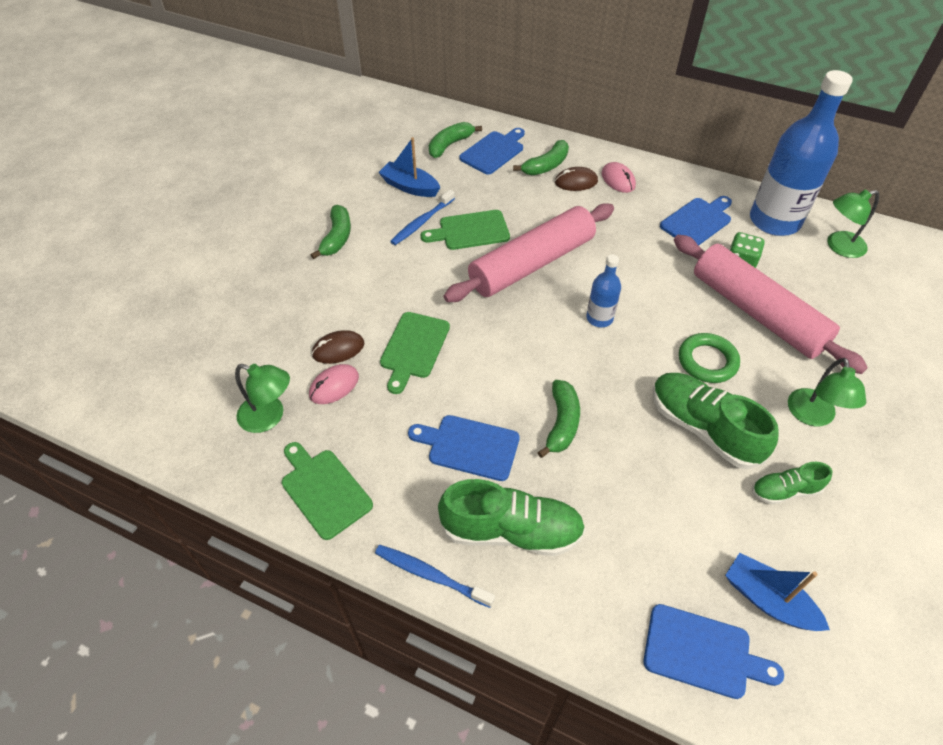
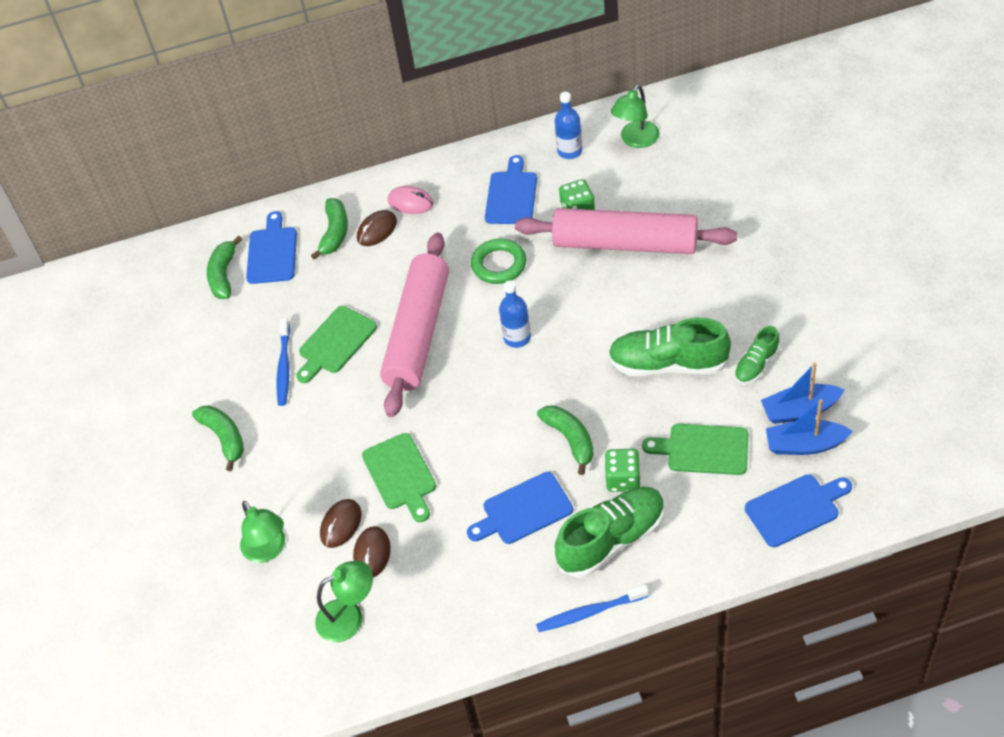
camera: 35 degrees left, 0 degrees up
green cutting board [282,442,373,540] -> green cutting board moved to [642,424,748,475]
pink mouse [309,364,359,404] -> brown mouse [353,526,391,578]
blue boat [378,137,440,197] -> blue boat moved to [761,363,844,424]
green ring [679,333,740,383] -> green ring moved to [471,238,526,284]
blue bottle [750,70,852,236] -> blue bottle [555,92,582,159], size x0.47
green lamp [788,358,866,427] -> green lamp moved to [240,501,285,563]
none -> green dice [604,449,640,492]

